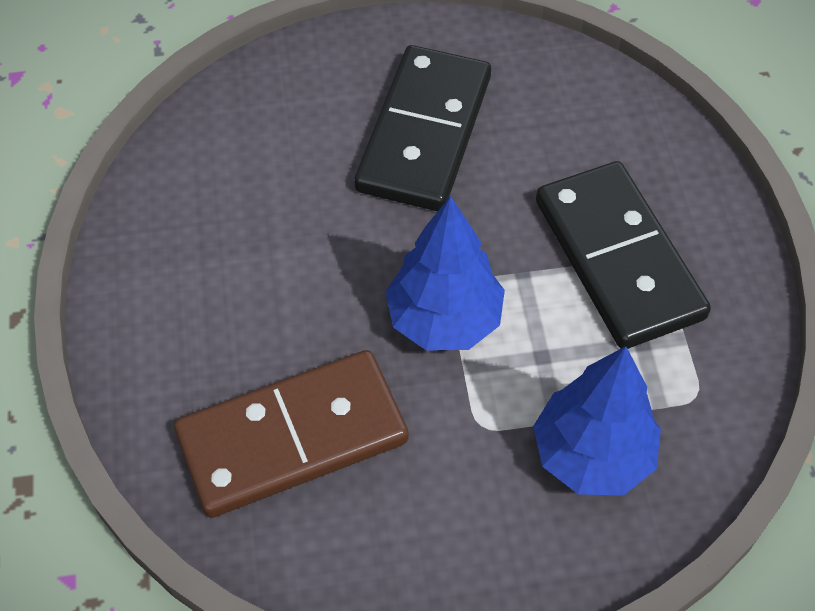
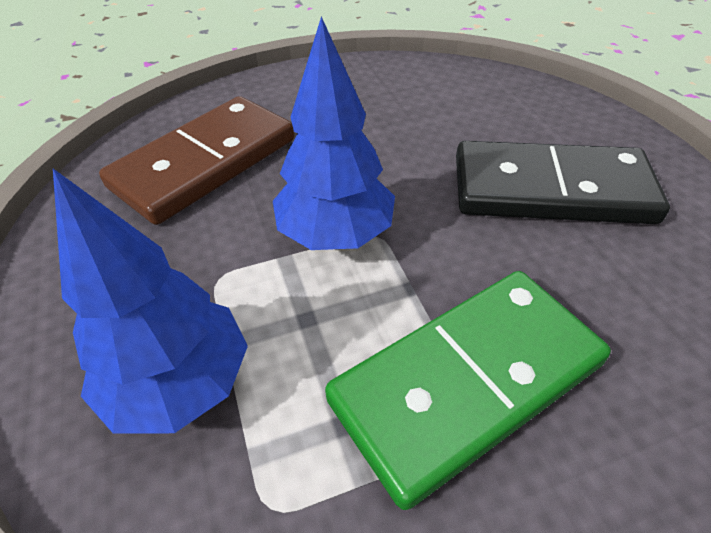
camera: 80 degrees right, 10 degrees down
brown domino [174,350,408,518] -> brown domino turned 75 degrees clockwise [99,96,294,225]
black domino [536,161,711,349] -> green domino [325,271,611,510]

